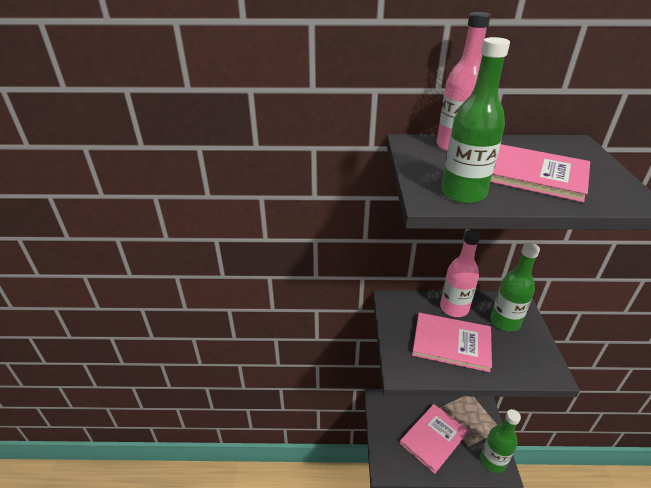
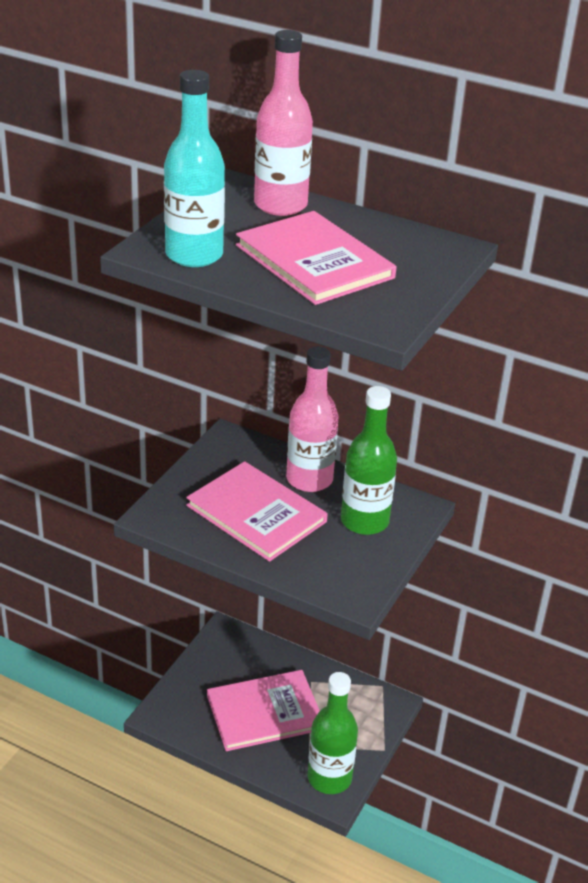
camera: 25 degrees right, 0 degrees up
green bottle [441,37,510,204] -> turquoise bottle [164,70,225,267]

